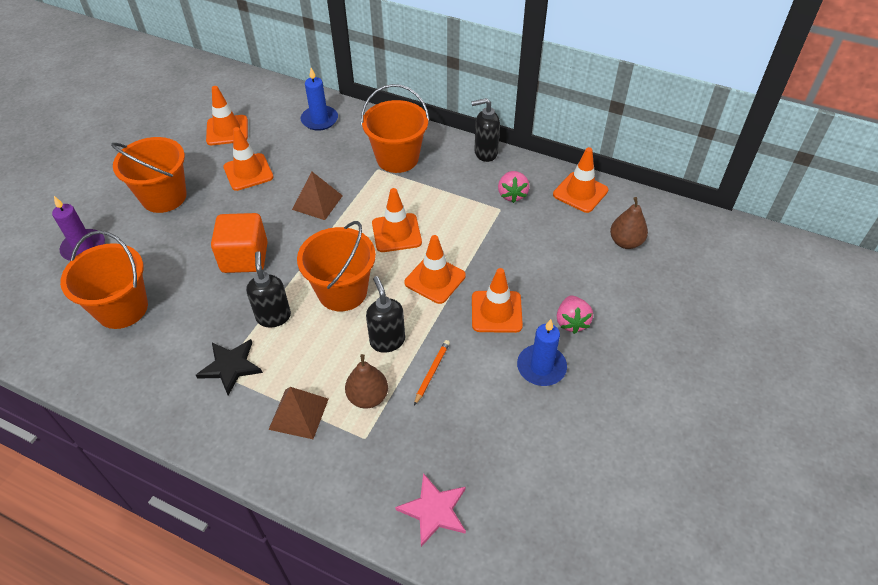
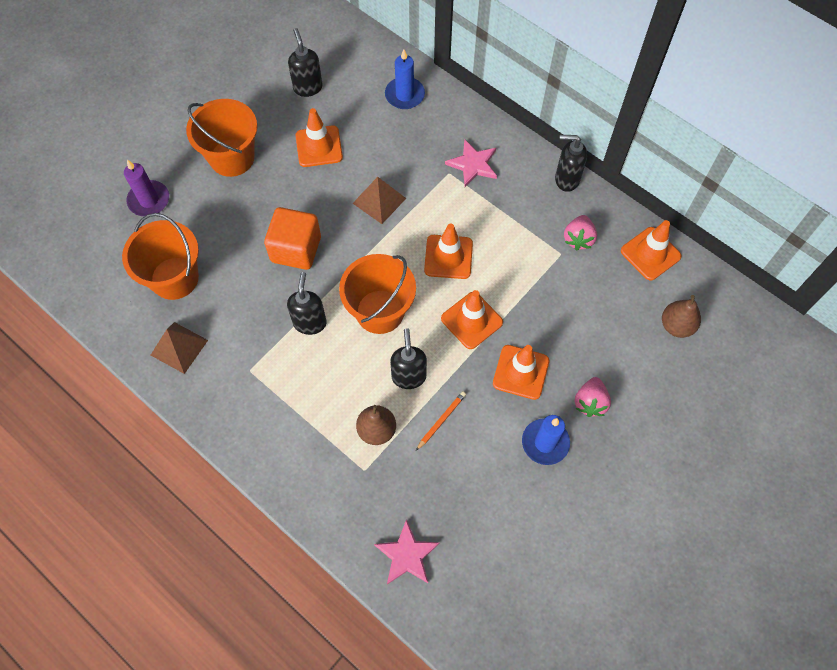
camera: 15 degrees right, 15 degrees up
black star [196,339,263,395] -> none
orange traffic cone [206,86,248,145] -> black soap dispenser [288,28,323,97]
brown pyramid [268,387,329,439] -> brown pyramid moved to [151,322,208,374]
orange bucket [361,84,430,173] -> pink star [445,139,497,187]

